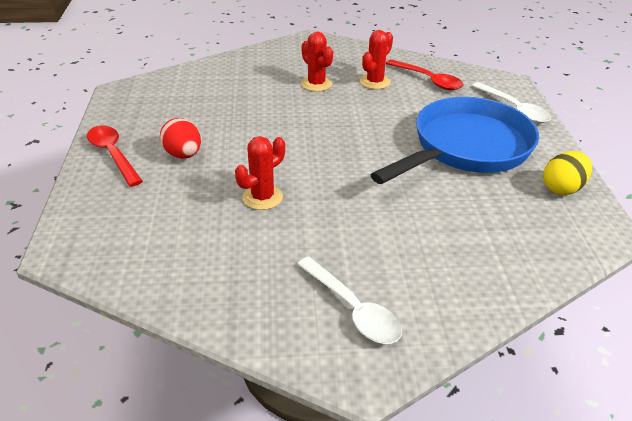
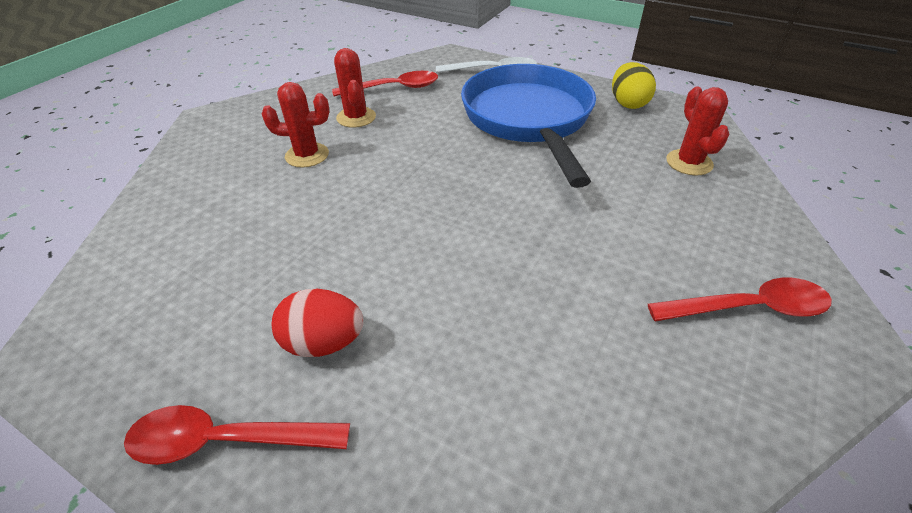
camera: 55 degrees left, 5 degrees up
red cactus [235,136,285,210] -> red cactus moved to [666,87,729,175]
white spoon [297,256,402,344] -> red spoon [648,277,832,322]

